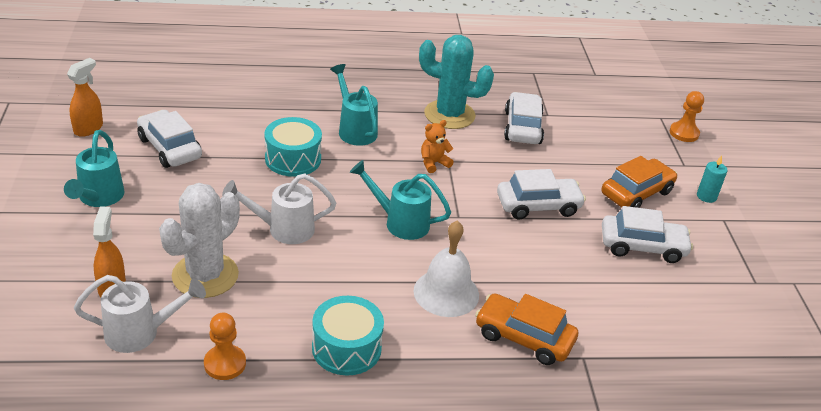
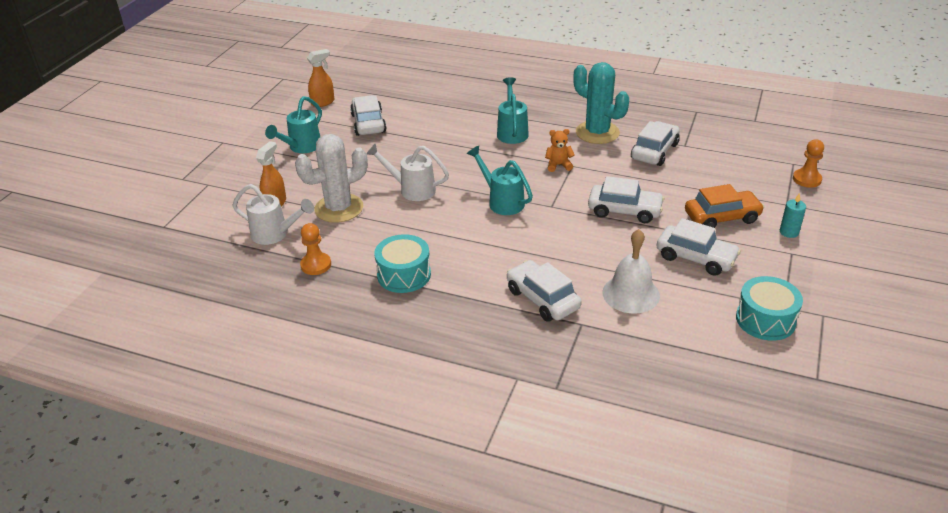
camera: 30 degrees right, 0 degrees up
turquoise drum [264,117,322,177] -> turquoise drum moved to [736,276,803,341]
white bell [414,221,479,317] -> white bell moved to [602,229,660,314]
orange car [475,293,578,365] -> white car [507,260,582,322]

